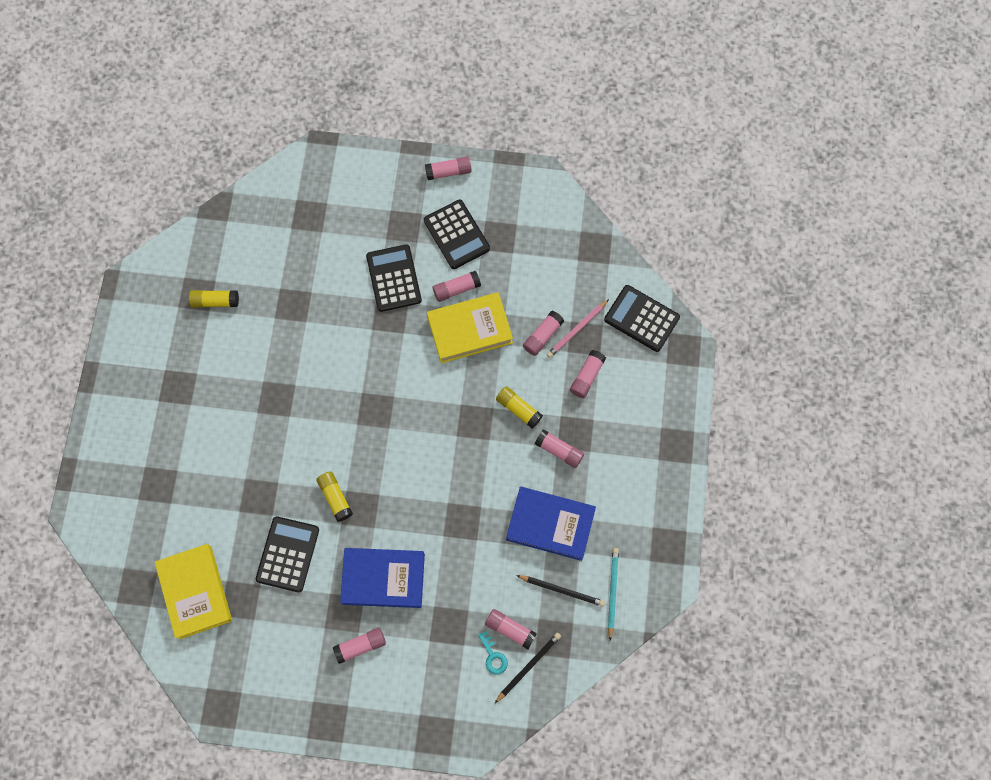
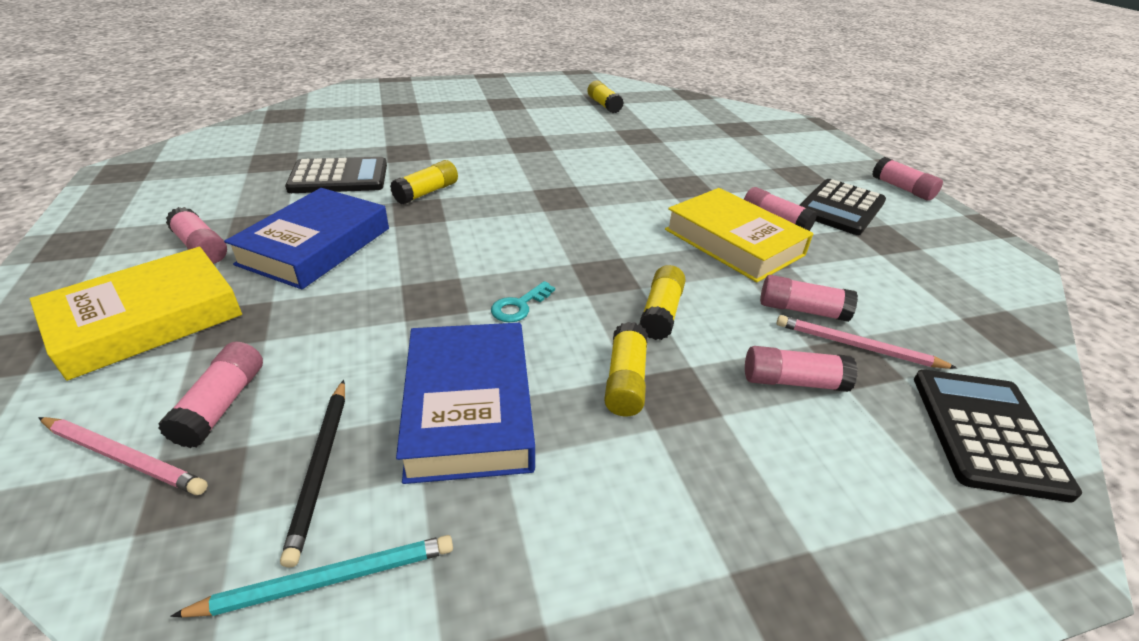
camera: 65 degrees right, 35 degrees down
yellow book [155,544,232,639] -> yellow book moved to [30,247,242,381]
blue book [340,548,425,608] -> blue book turned 45 degrees clockwise [224,188,389,290]
black calculator [366,244,422,312] -> none
turquoise key [478,631,508,675] -> turquoise key moved to [491,281,555,322]
black pencil [495,633,561,703] -> pink pencil [39,417,208,495]
pink glue stick [535,429,584,468] -> yellow glue stick [604,322,648,416]

